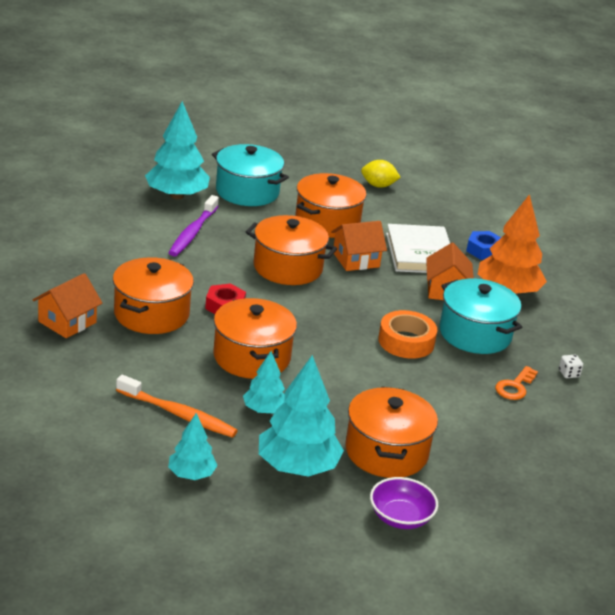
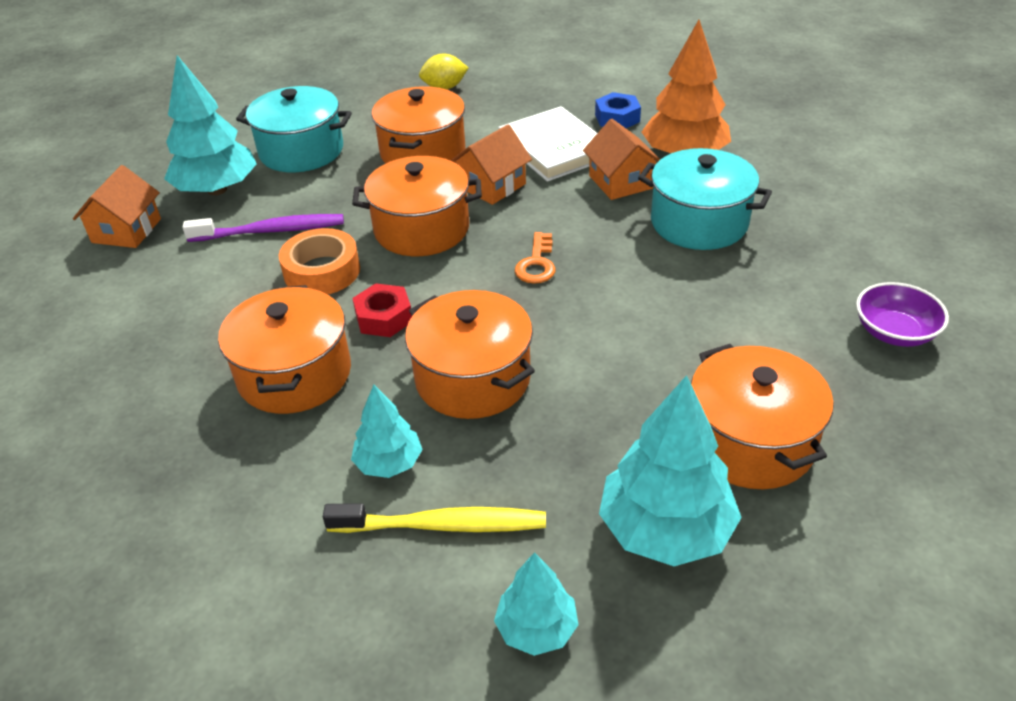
camera: 20 degrees left, 10 degrees up
orange house [33,273,103,338] -> orange house moved to [73,165,161,248]
orange toothbrush [116,375,238,438] -> yellow toothbrush [323,503,546,533]
purple toothbrush [169,195,219,256] -> purple toothbrush turned 90 degrees counterclockwise [182,214,344,242]
turquoise tree [243,351,285,413] -> turquoise tree moved to [351,385,423,478]
purple bowl [370,477,438,529] -> purple bowl moved to [856,282,949,347]
orange tape [378,310,437,359] -> orange tape moved to [279,228,360,294]
orange key [495,366,538,400] -> orange key moved to [515,232,556,284]
white dice [559,355,583,378] -> none

